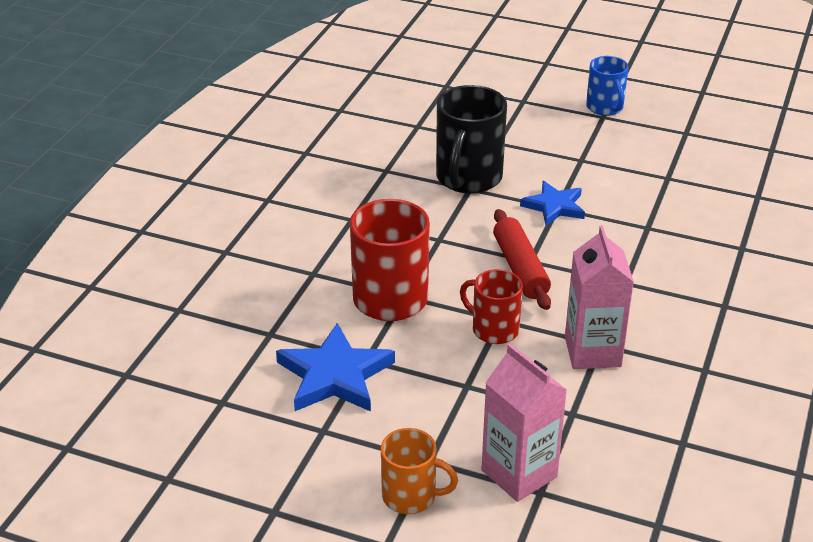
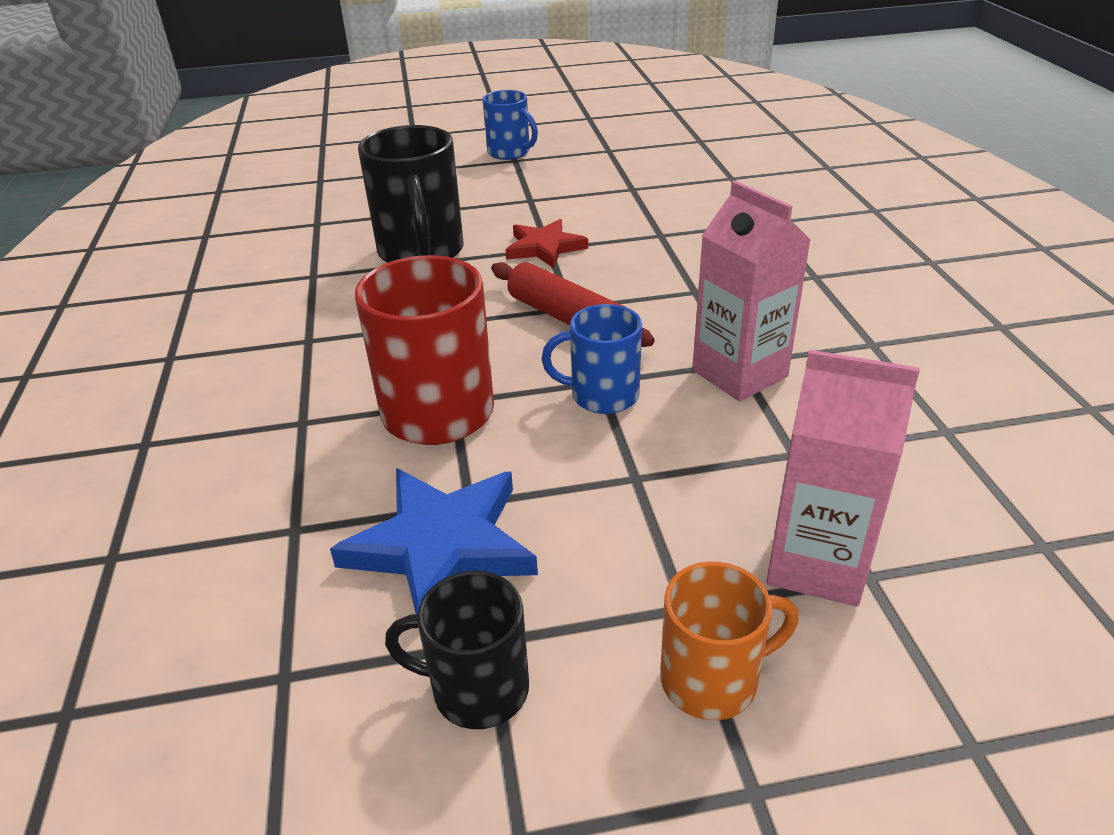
camera: 30 degrees left, 0 degrees up
red mug [460,269,523,344] -> blue mug [542,304,642,414]
blue star [520,181,585,226] -> red star [505,219,588,268]
none -> black mug [385,571,529,729]

